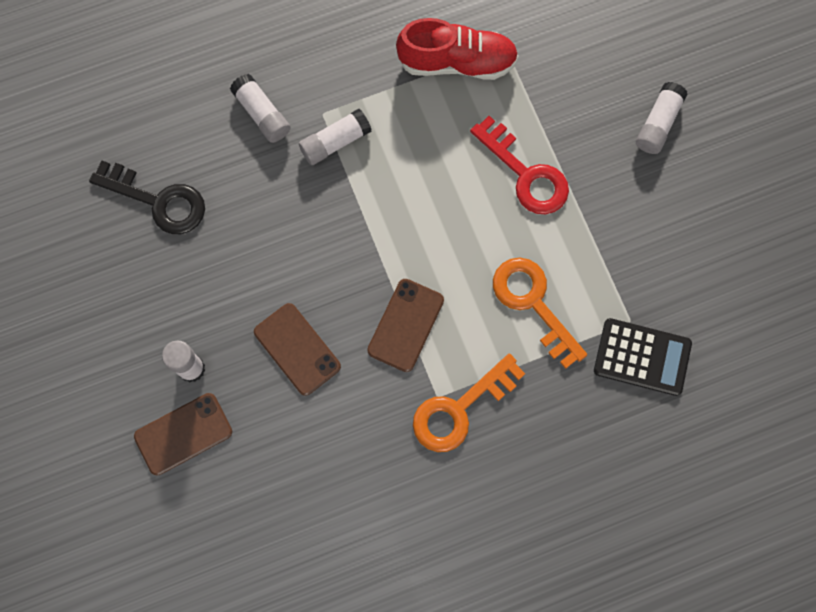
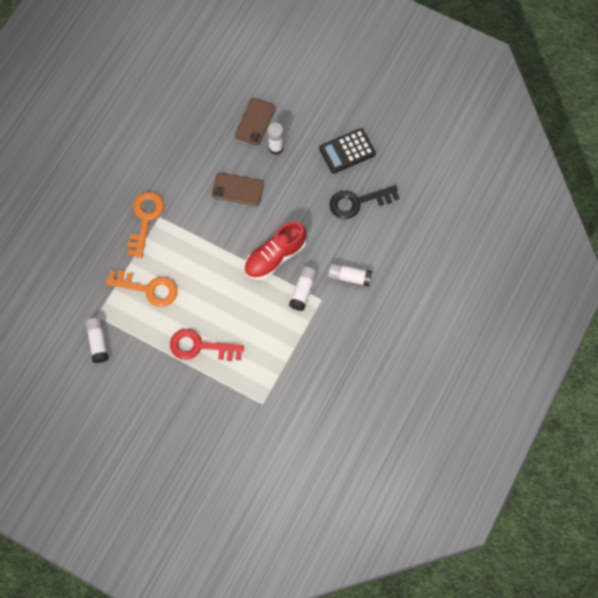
camera: 140 degrees right, 5 degrees down
brown phone [367,279,444,372] -> none
red shoe [396,18,519,80] -> red shoe moved to [244,222,306,280]
black calculator [594,318,692,396] -> black calculator moved to [319,128,376,174]
white glue stick [636,82,688,154] -> white glue stick moved to [85,318,109,363]

